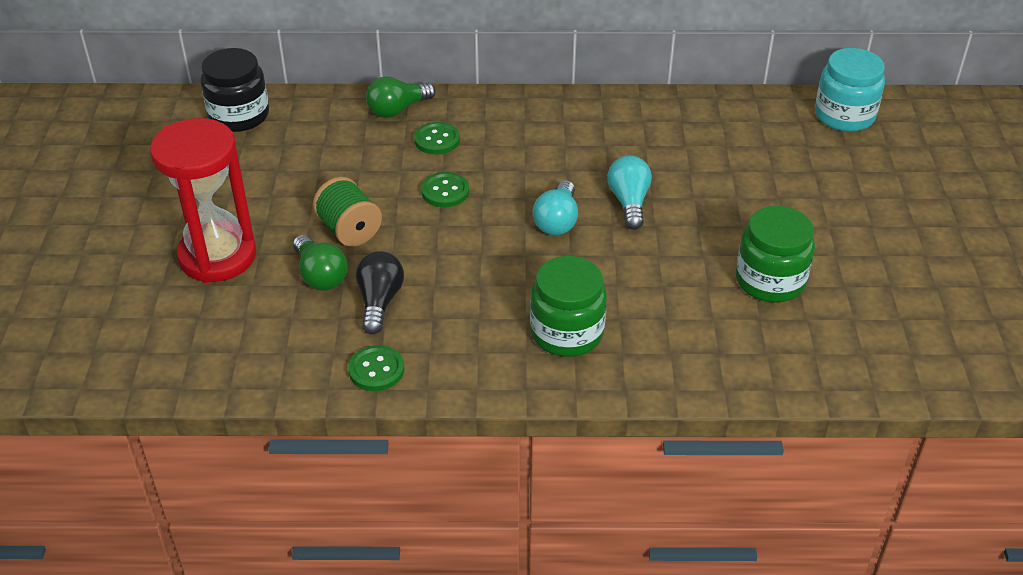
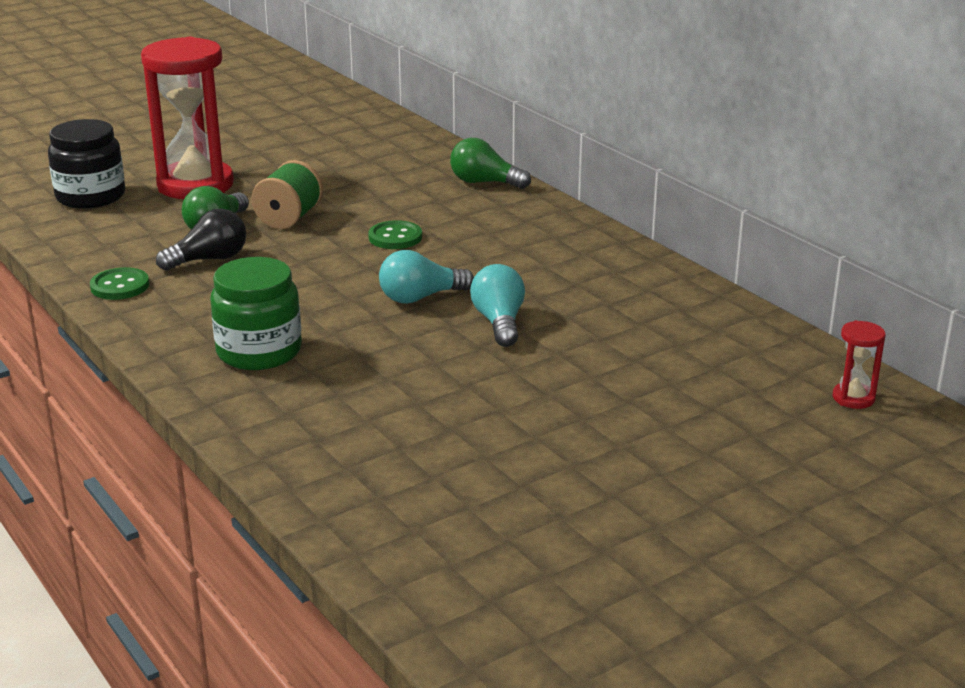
camera: 55 degrees right, 15 degrees down
black jar [201,48,269,132] -> black jar moved to [48,119,125,209]
green button [414,122,460,154] -> none
turquoise light bulb [607,156,652,230] -> turquoise light bulb turned 60 degrees counterclockwise [470,264,525,347]
green jar [736,206,815,302] -> none
turquoise jar [815,48,885,132] -> red hourglass [833,320,886,409]

